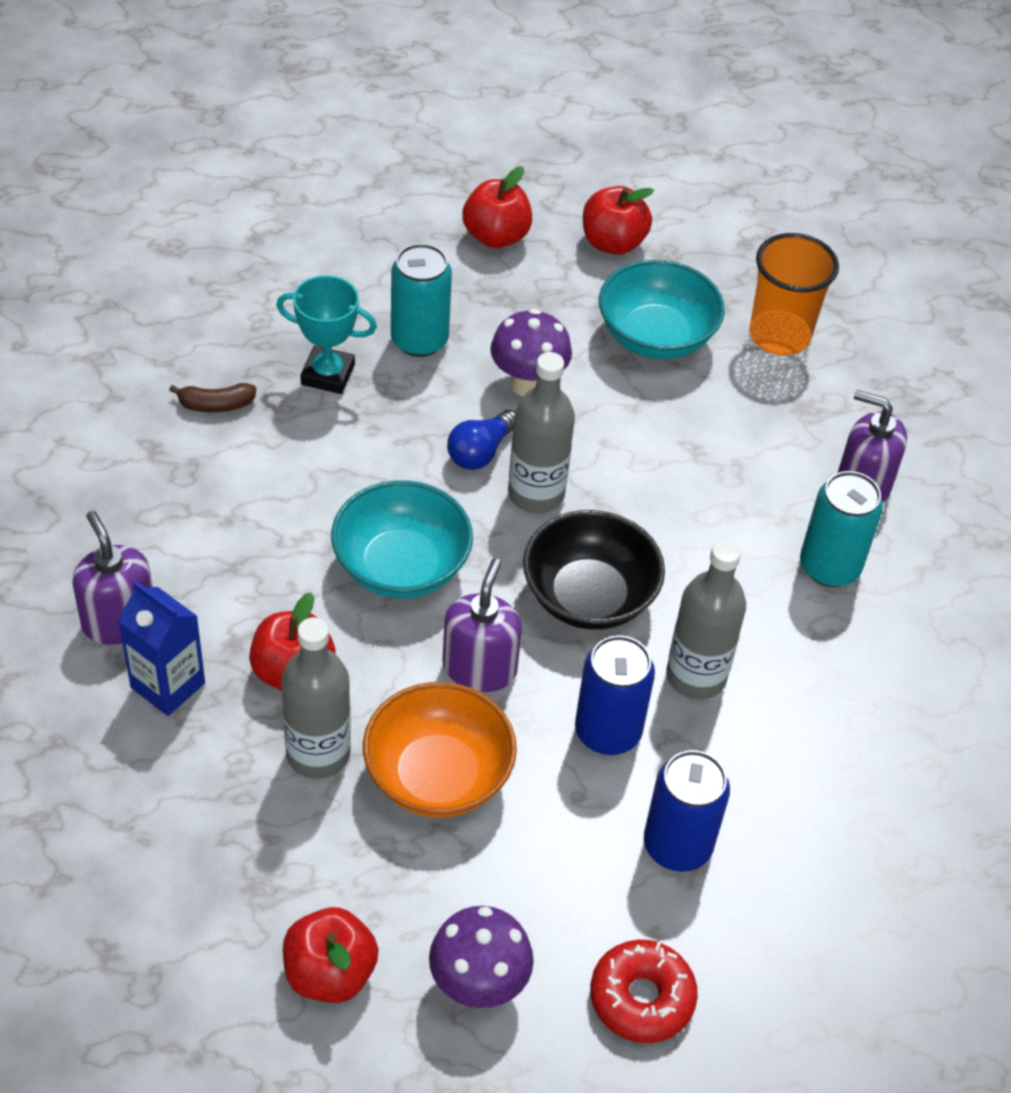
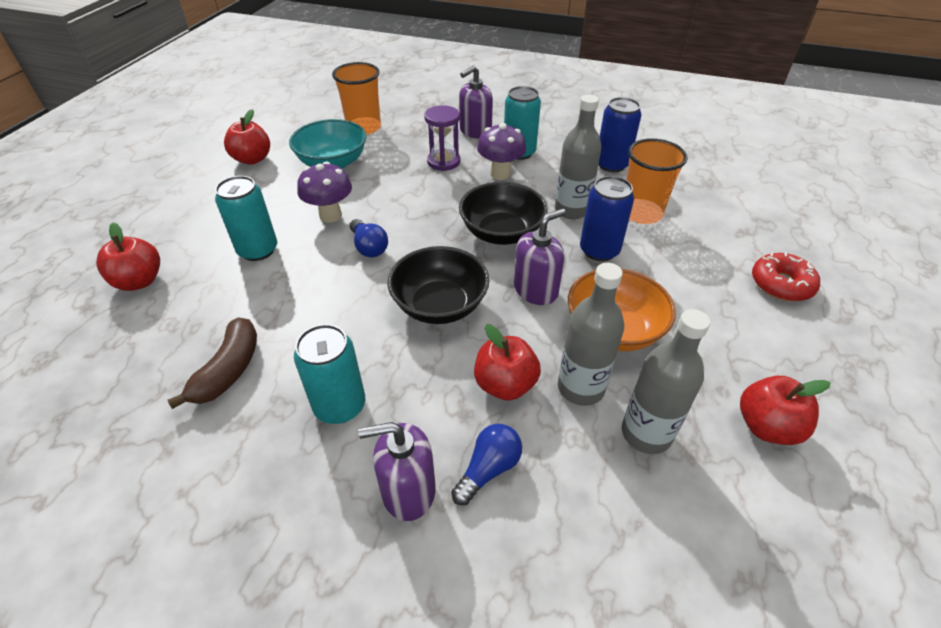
camera: 65 degrees left, 5 degrees down
blue carton [118,581,205,716] -> blue light bulb [451,424,522,505]
brown banana [169,383,256,412] -> brown banana [168,317,257,409], size x1.62
turquoise trophy [276,275,377,394] -> none
turquoise bowl [331,480,473,599] -> black bowl [388,246,489,324]
purple mushroom [429,906,534,1008] -> purple mushroom moved to [477,123,526,180]
purple soap dispenser [442,558,522,692] -> purple soap dispenser turned 105 degrees clockwise [514,208,566,305]
red apple [462,167,532,248] -> red apple moved to [96,222,160,291]
grey bottle [508,352,575,513] -> grey bottle moved to [622,309,710,454]
blue can [644,750,730,872] -> blue can moved to [598,97,641,172]
none -> turquoise can [294,324,365,424]
none -> purple hourglass [424,105,460,171]
none -> orange cup [626,138,688,224]

